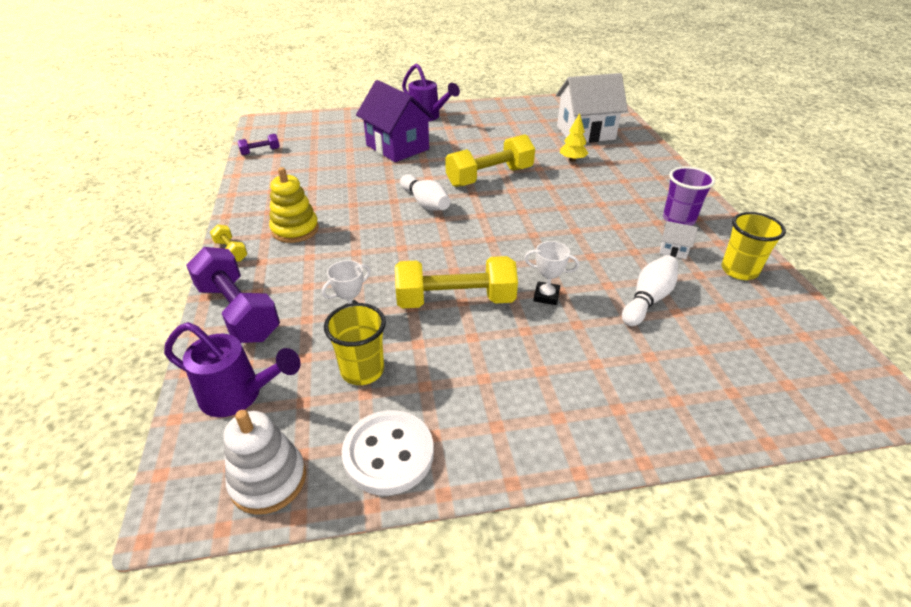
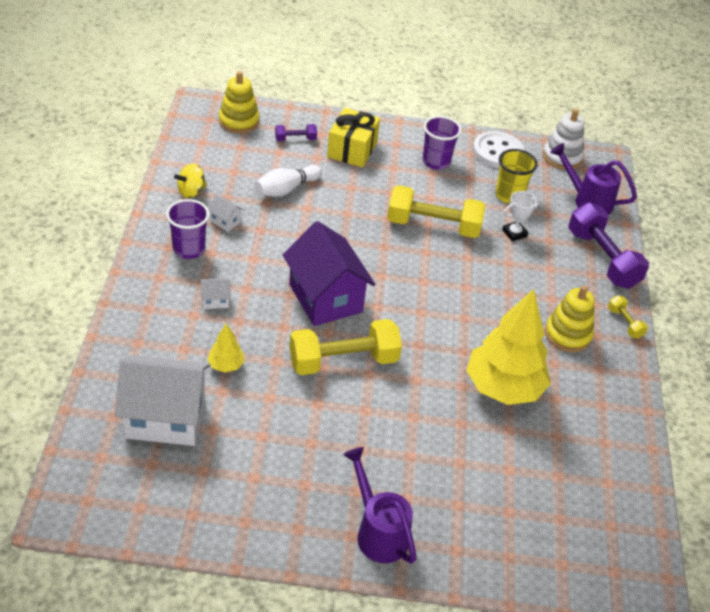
camera: 170 degrees left, 5 degrees up
purple dumbbell [238,134,280,155] -> purple dumbbell moved to [275,124,317,141]
purple house [356,80,435,162] -> purple house moved to [283,221,376,326]
white bowling pin [400,174,450,211] -> none
white trophy [524,241,579,305] -> none
yellow cup [721,212,786,280] -> yellow spinning top [174,163,207,198]
none -> white house [200,278,231,309]
none -> yellow stacking toy [219,71,259,134]
none -> yellow gift [327,108,380,167]
none -> purple cup [422,116,462,170]
none -> yellow tree [466,289,551,405]

